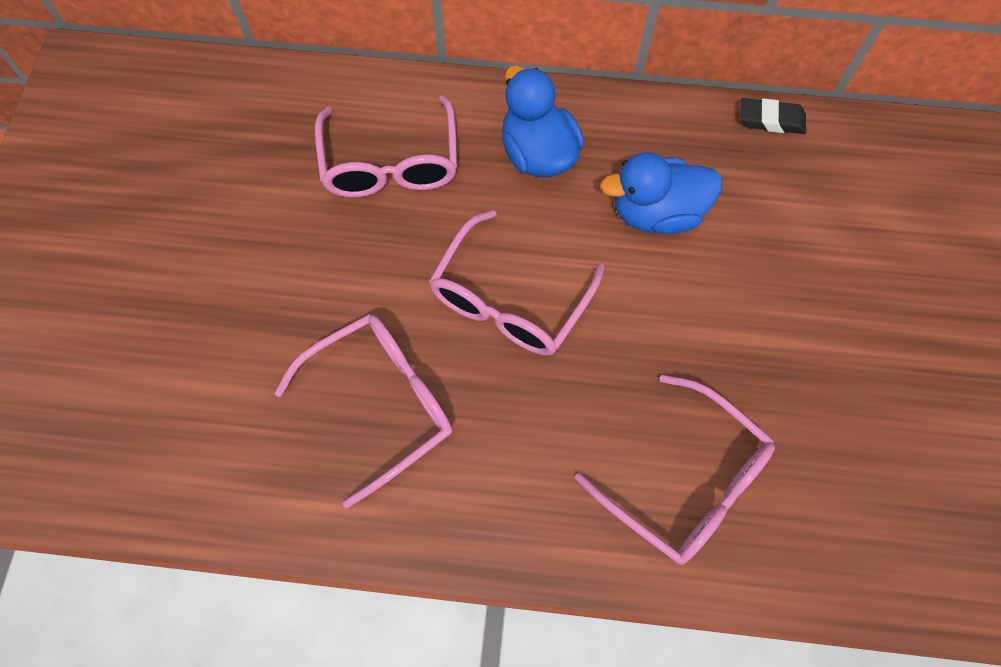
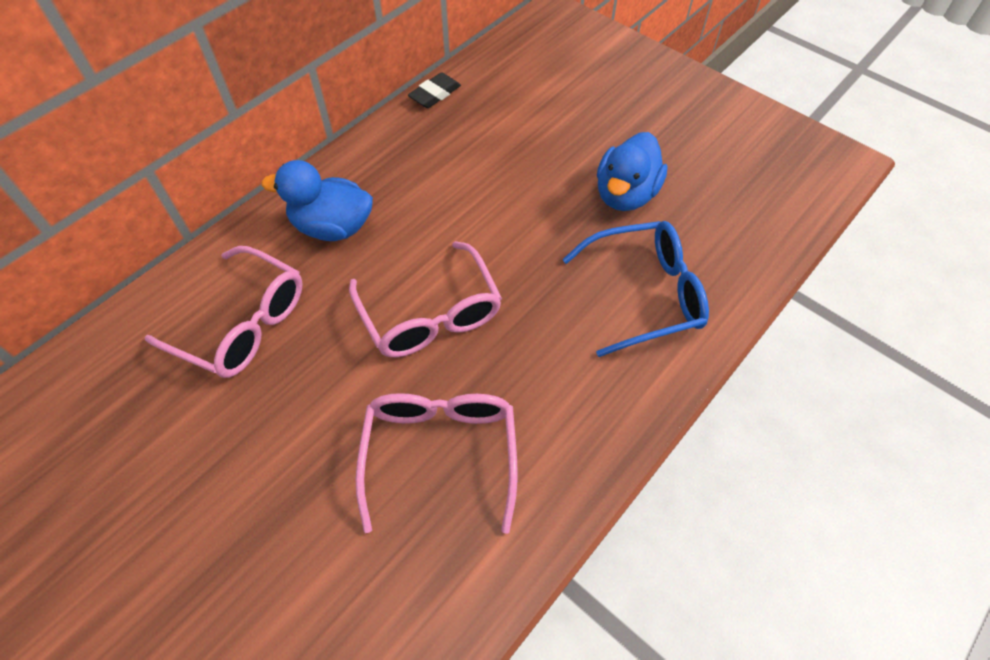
camera: 55 degrees left, 10 degrees down
pink glasses [575,375,775,565] -> blue glasses [562,221,709,357]
blue duck [600,152,723,234] -> blue duck moved to [597,132,668,211]

